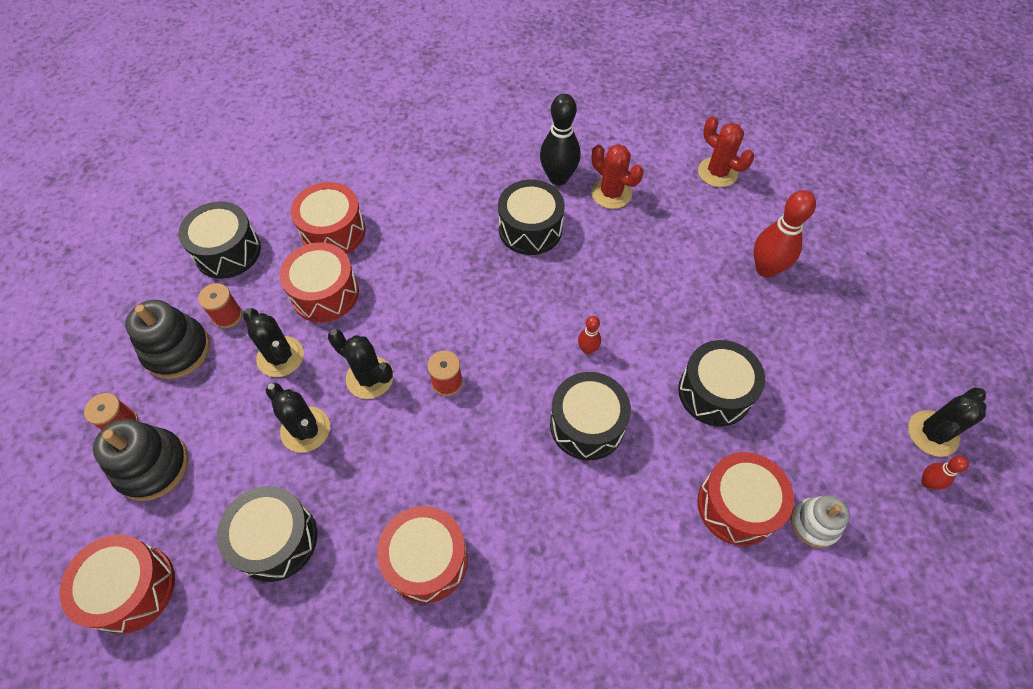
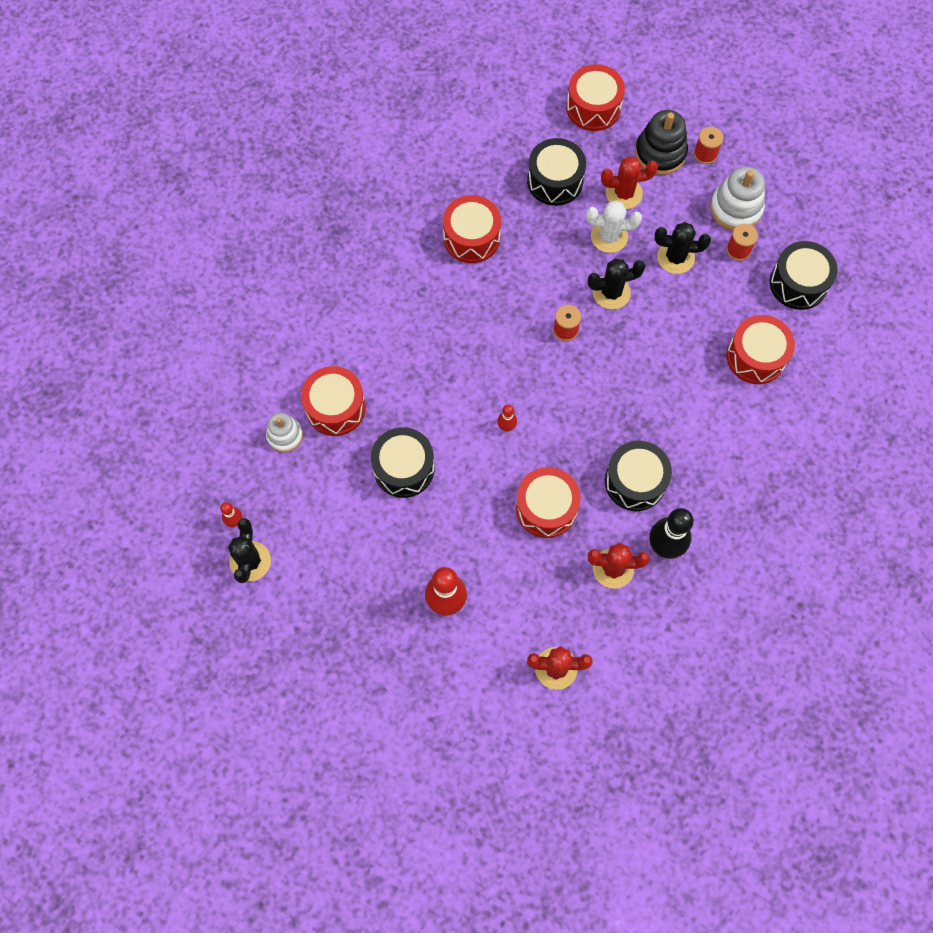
camera: 135 degrees right, 10 degrees up
black stacking toy [125,300,210,379] -> white stacking toy [710,167,765,231]
black cactus [265,383,330,453] -> white cactus [586,201,642,253]
red drum [279,242,359,322] -> red drum moved to [516,467,581,538]
black drum [550,372,631,460] -> none
none -> red cactus [601,156,658,209]

